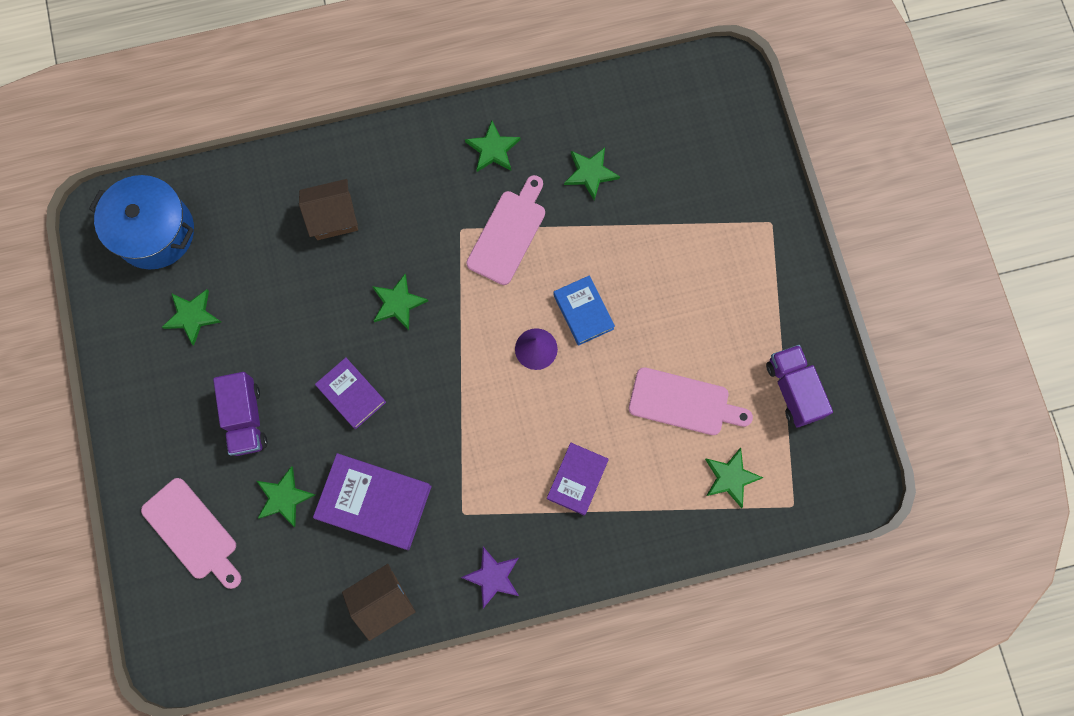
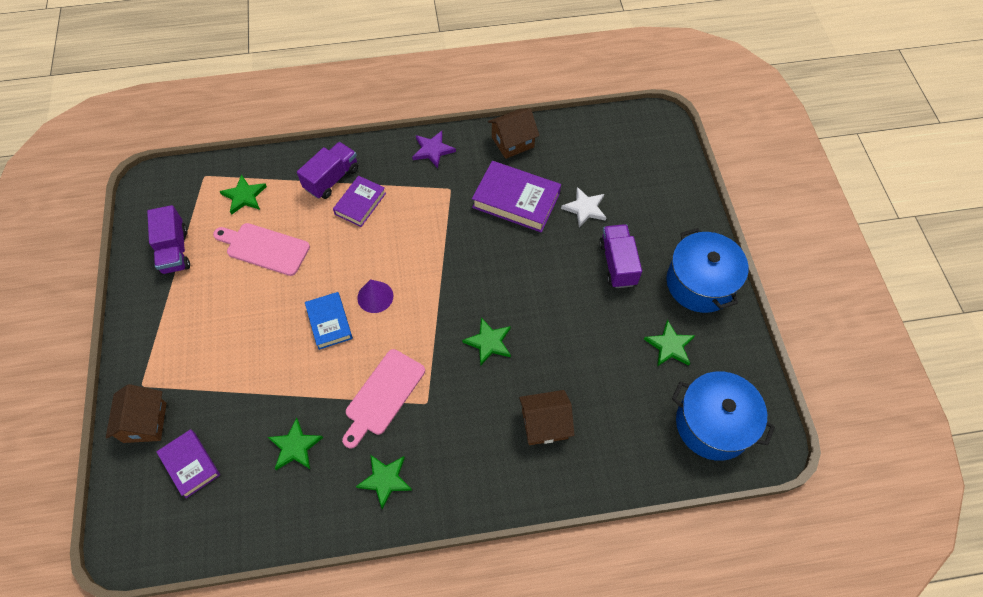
camera: 175 degrees left, 15 degrees down
pink cutting board [141,478,241,589] -> none
green star [257,466,315,527] -> white star [561,187,607,228]
purple book [315,357,386,429] -> purple book moved to [156,429,220,498]
none -> brown house [106,384,167,443]
none -> purple truck [297,142,358,199]
none -> blue pot [666,228,749,313]

